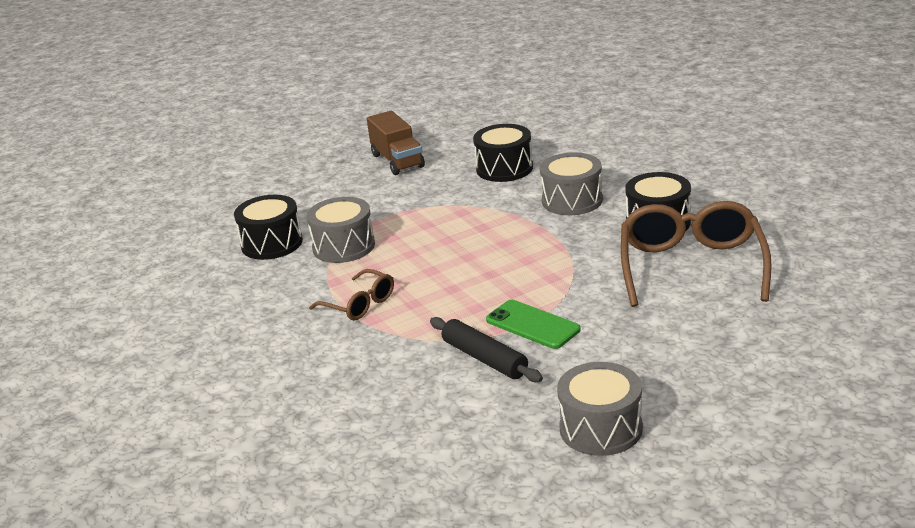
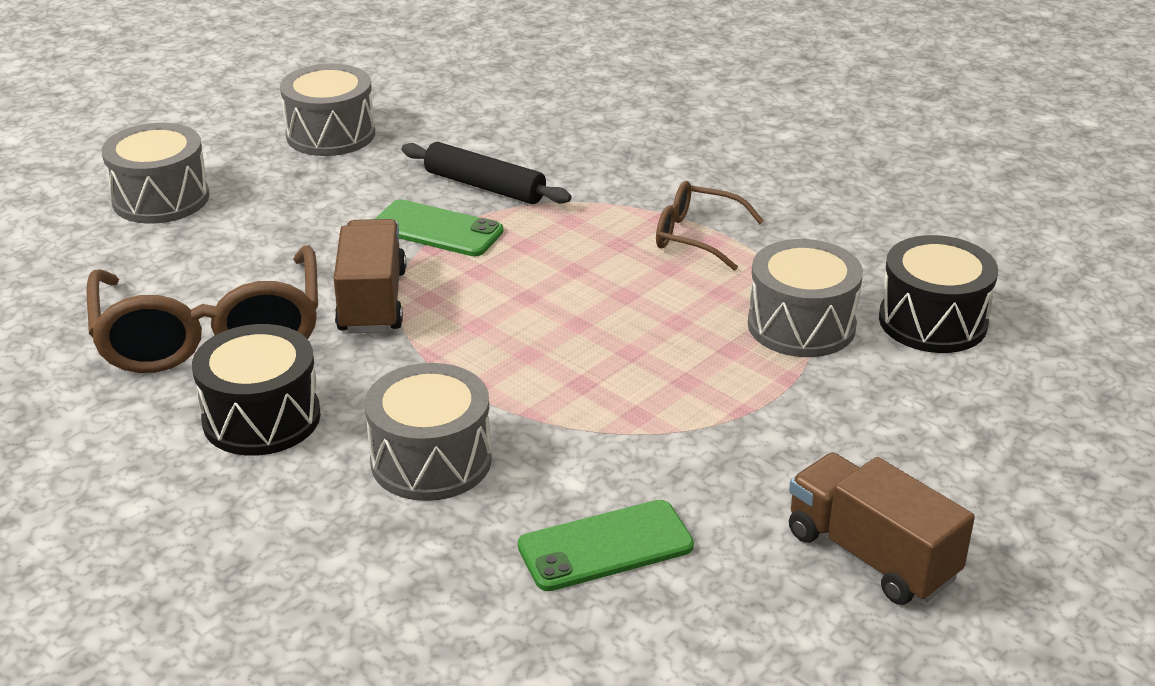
camera: 160 degrees right, 5 degrees up
black drum [473,124,533,182] -> green phone [518,500,694,591]
none -> grey drum [102,123,209,224]
none -> brown truck [334,219,406,333]

